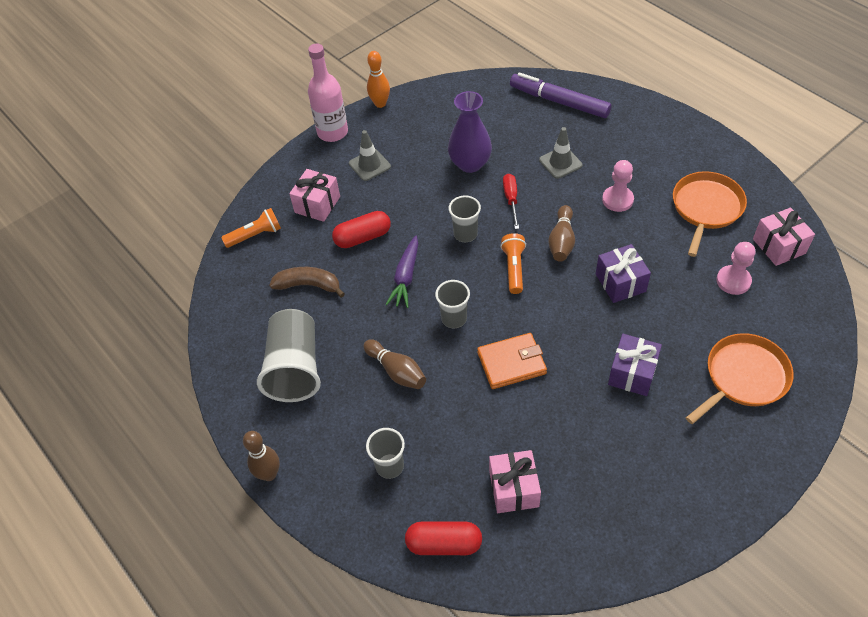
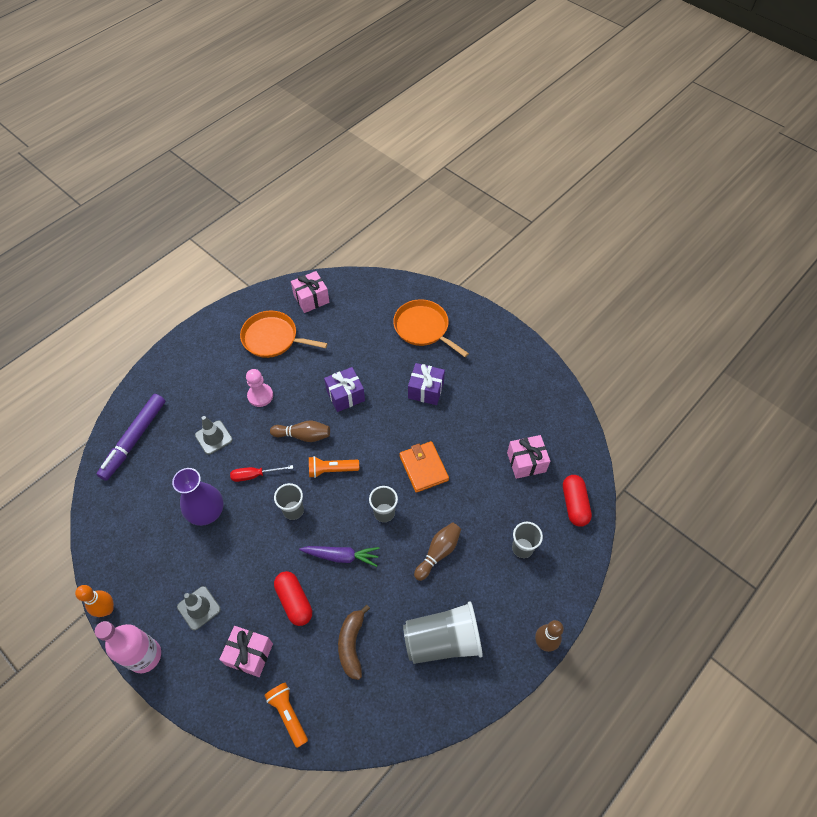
camera: 100 degrees left, 5 degrees up
pink pawn [716,242,755,295] -> none

